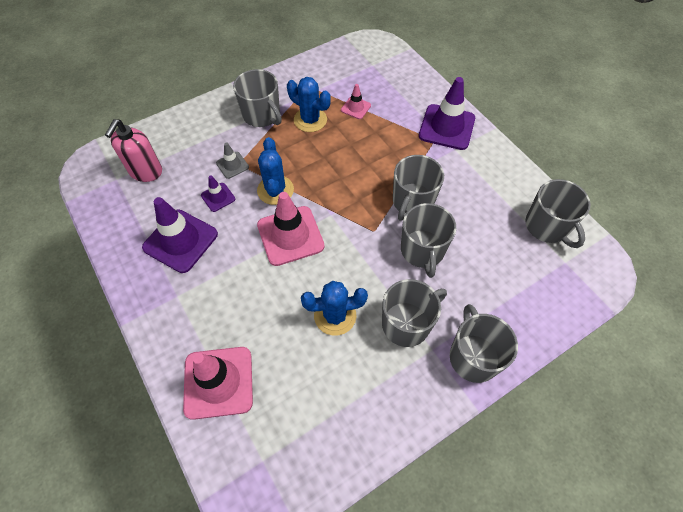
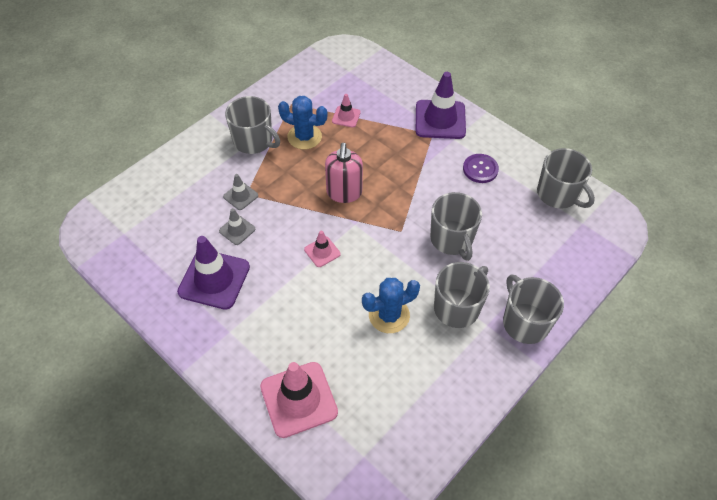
camera: 15 degrees left, 5 degrees down
pink soap dispenser [105,119,162,182] -> pink soap dispenser moved to [325,143,363,203]
purple traffic cone [201,175,235,212] -> grey traffic cone [219,208,255,245]
blue cactus [257,137,294,205] -> none
pink traffic cone [257,192,325,266] -> pink traffic cone [304,231,341,267], size x0.50
grey mug [393,155,444,221] -> none
none -> purple button [463,154,499,183]

